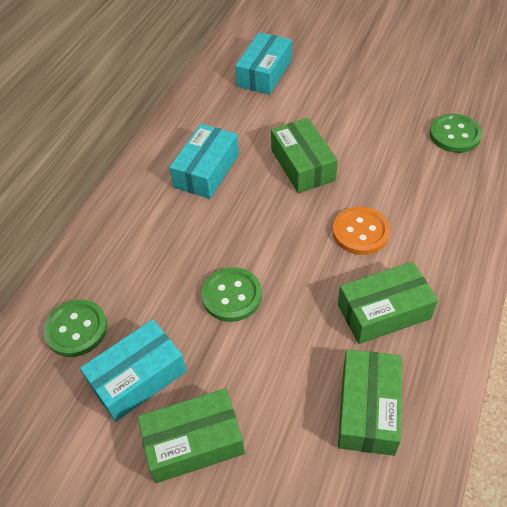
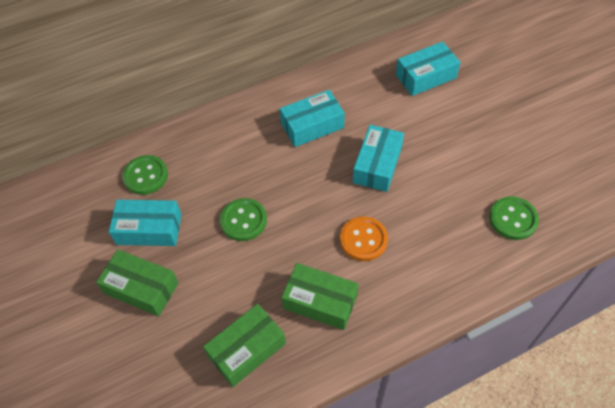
camera: 40 degrees right, 5 degrees up
green box [271,118,338,193] -> turquoise box [353,125,404,192]

